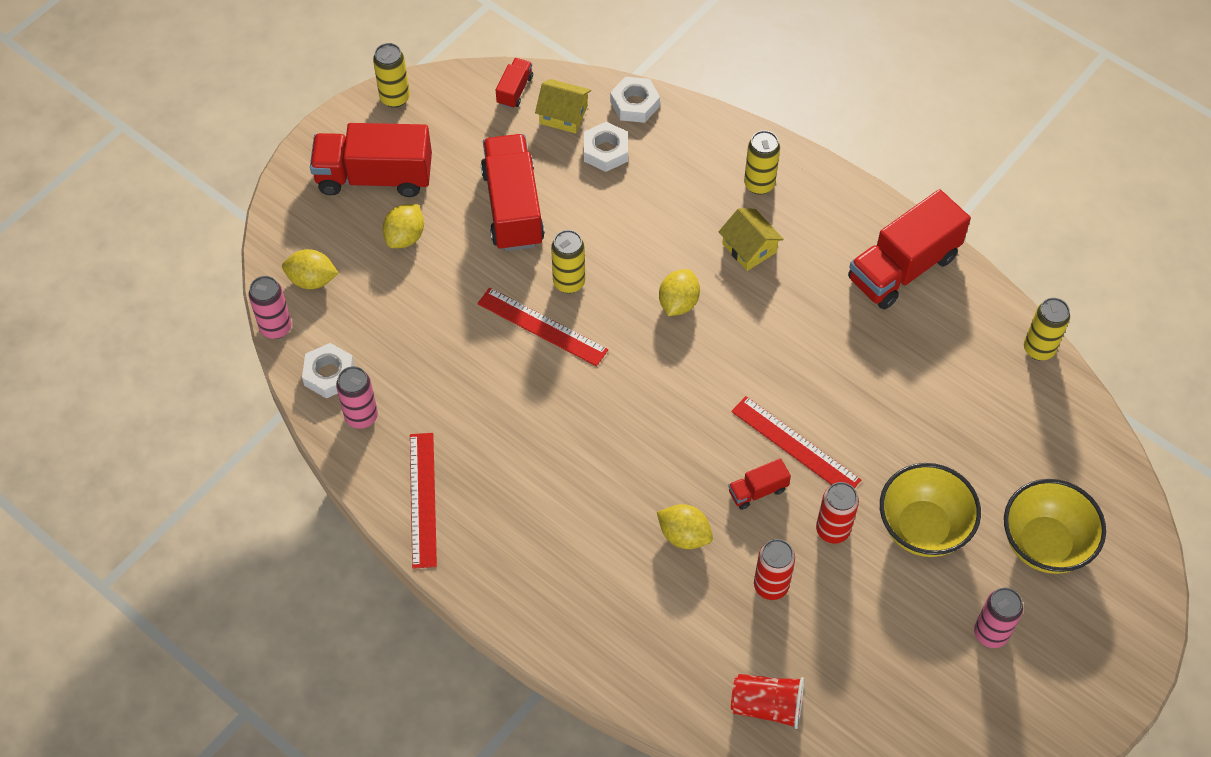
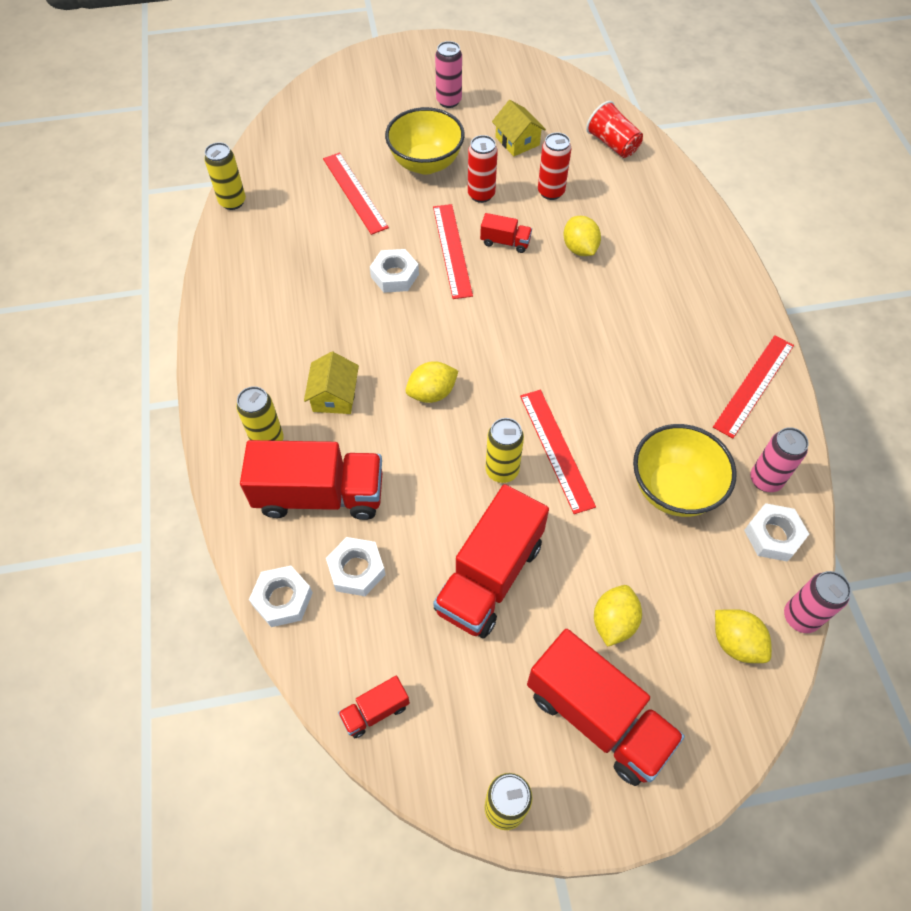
camera: 140 degrees left, 0 degrees up
yellow lemon [383,204,424,248] -> yellow lemon turned 45 degrees counterclockwise [594,585,642,647]
yellow house [535,79,591,133] -> yellow house moved to [492,100,546,156]
red truck [848,189,971,310] -> red truck moved to [240,440,382,520]
yellow bowl [1004,479,1106,574] -> yellow bowl moved to [633,424,737,517]
none -> red ruler [323,152,389,235]
none -> white nut [370,249,419,293]

